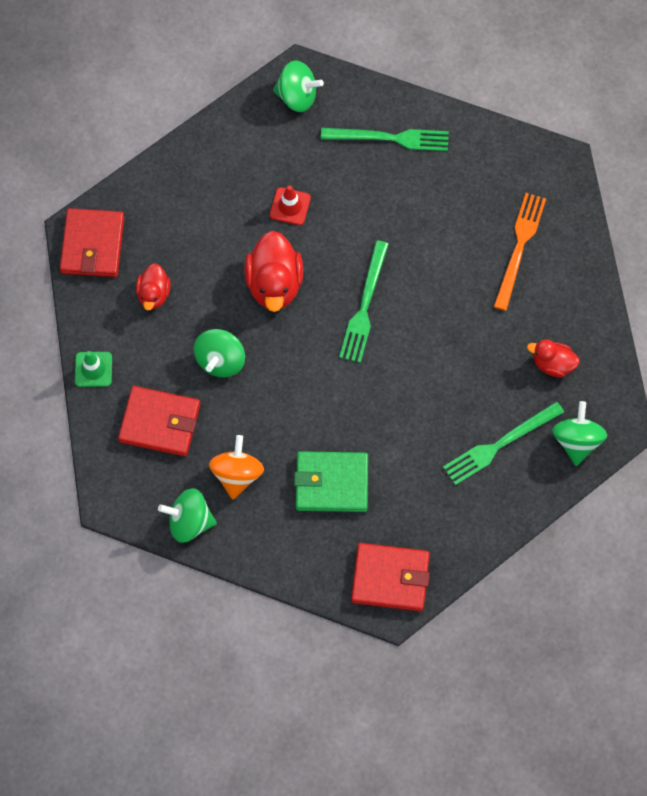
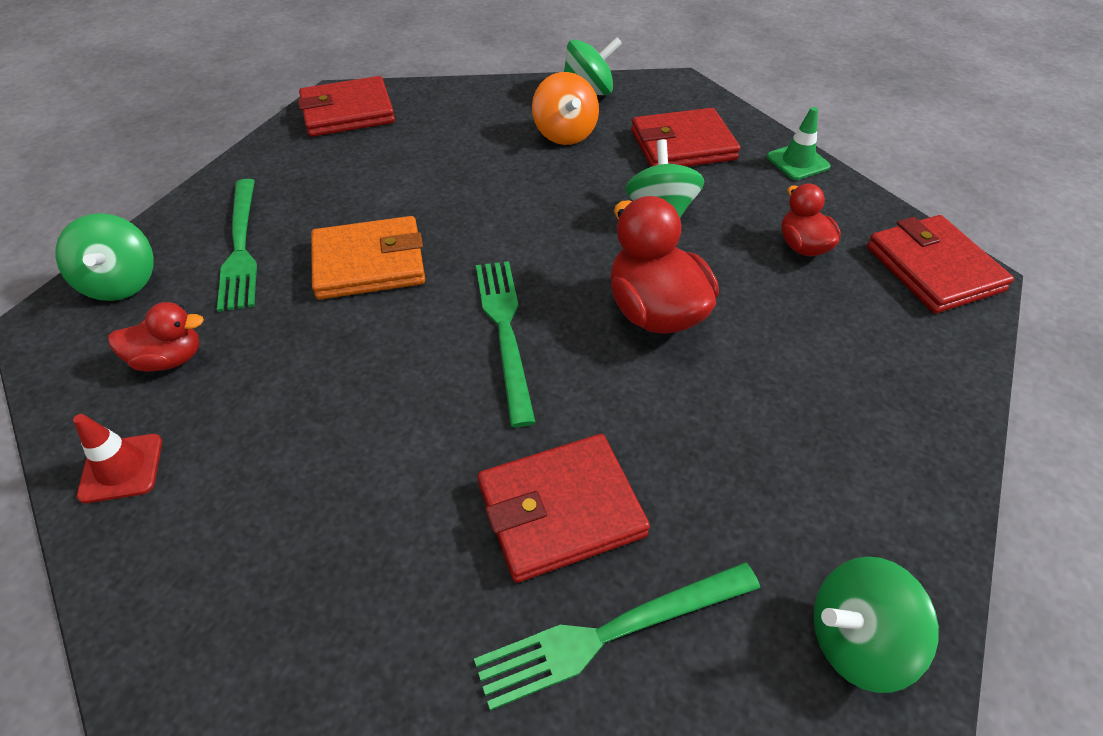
camera: 155 degrees right, 20 degrees down
red traffic cone [270,185,311,225] -> red traffic cone moved to [73,414,162,503]
green wallet [294,451,368,512] -> none
green fork [443,401,564,485] -> green fork turned 135 degrees clockwise [217,179,257,312]
orange fork [494,193,546,311] -> none
none -> orange wallet [311,216,425,300]
none -> red wallet [478,434,650,583]

